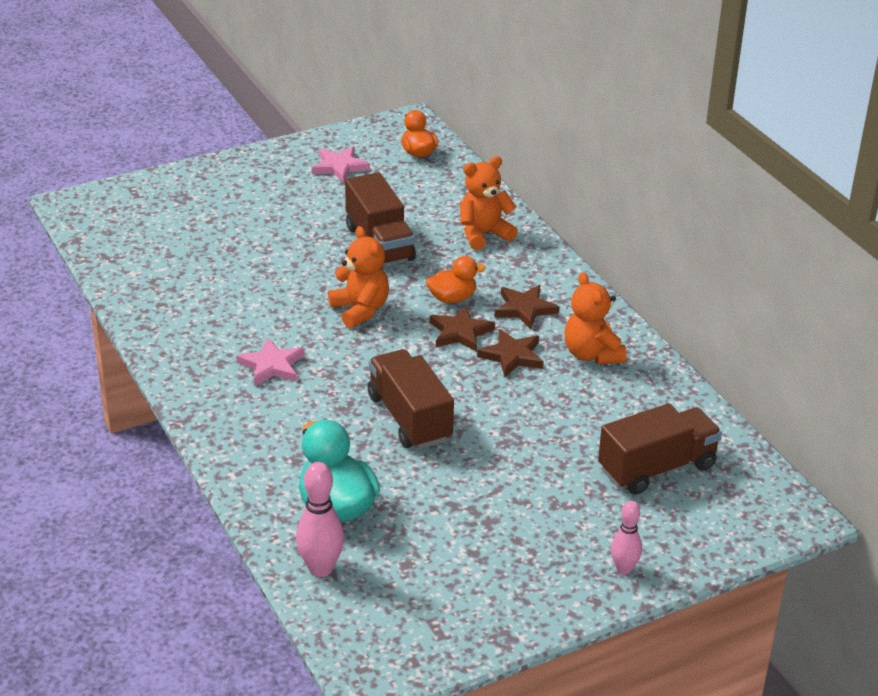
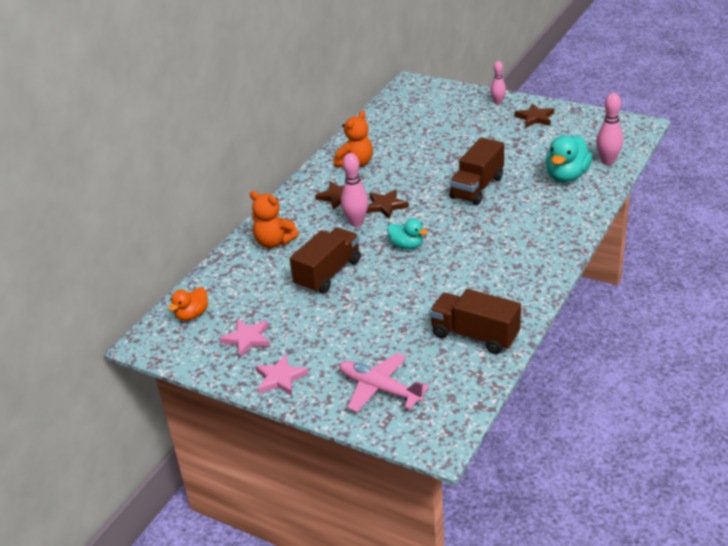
camera: 120 degrees left, 0 degrees up
pink star [236,337,304,386] -> pink star moved to [255,354,309,395]
orange teddy bear [328,226,389,328] -> turquoise duck [387,218,428,249]
orange duck [426,256,486,303] -> pink bowling pin [341,153,368,227]
brown star [477,329,544,378] -> brown star moved to [514,103,554,127]
brown truck [598,403,722,495] -> brown truck moved to [430,289,521,354]
none -> pink plane [339,353,429,412]

